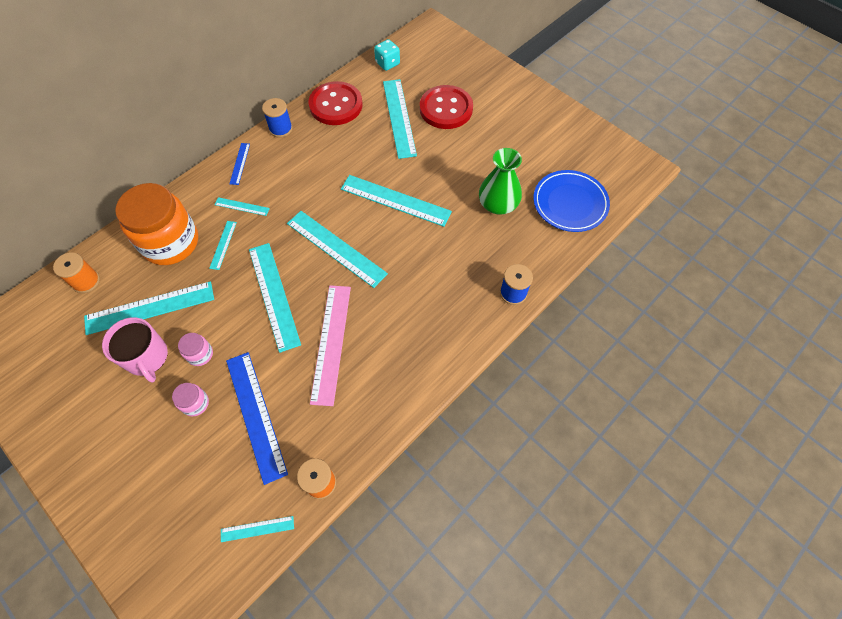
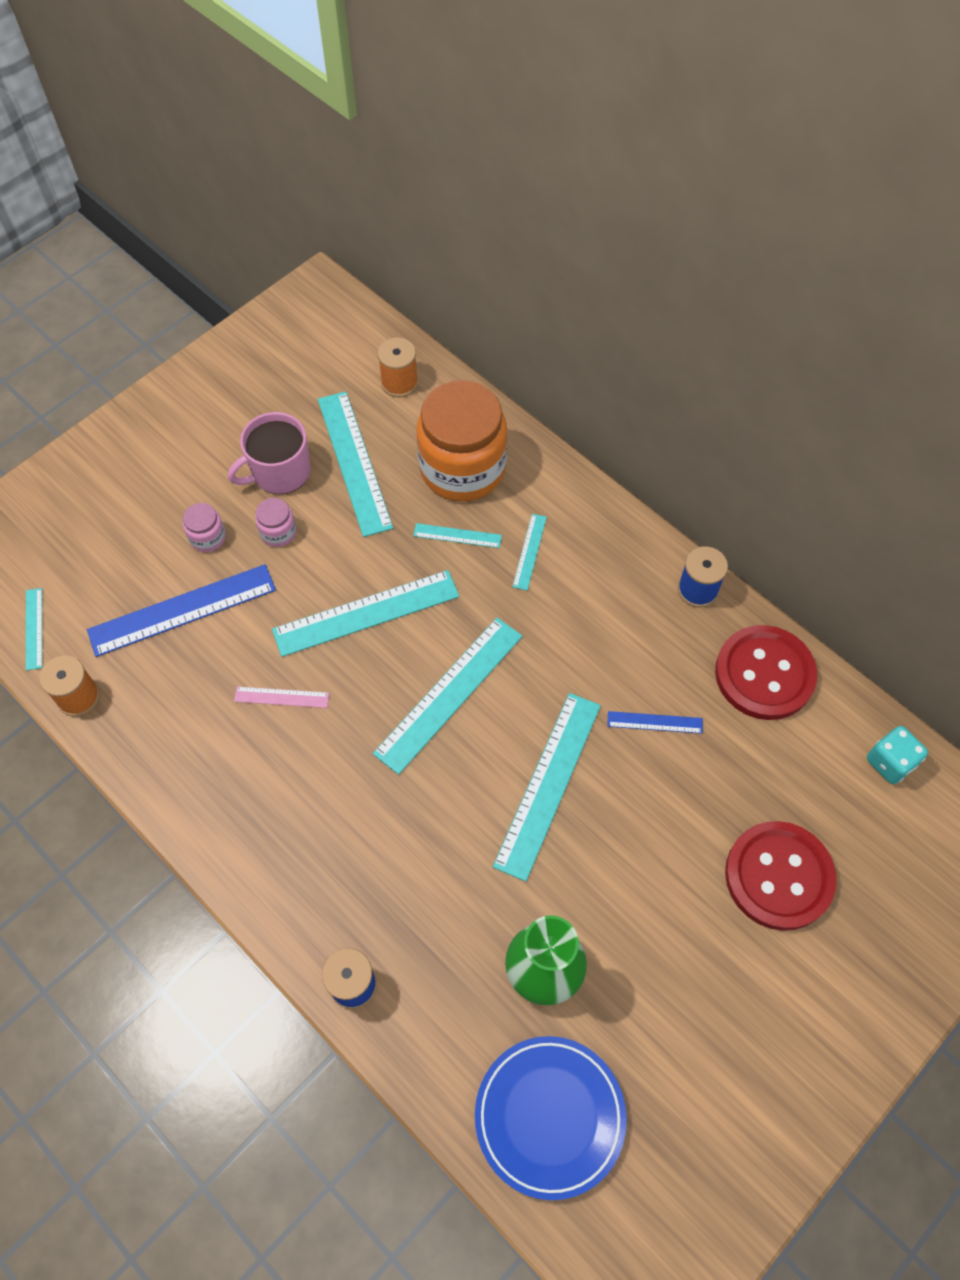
camera: 90 degrees right, 0 degrees up
blue ruler [229,143,250,185] -> blue ruler moved to [607,711,703,734]
pink ruler [310,285,351,406] -> pink ruler [234,686,329,708], size x0.48
turquoise ruler [383,79,417,159] -> none

